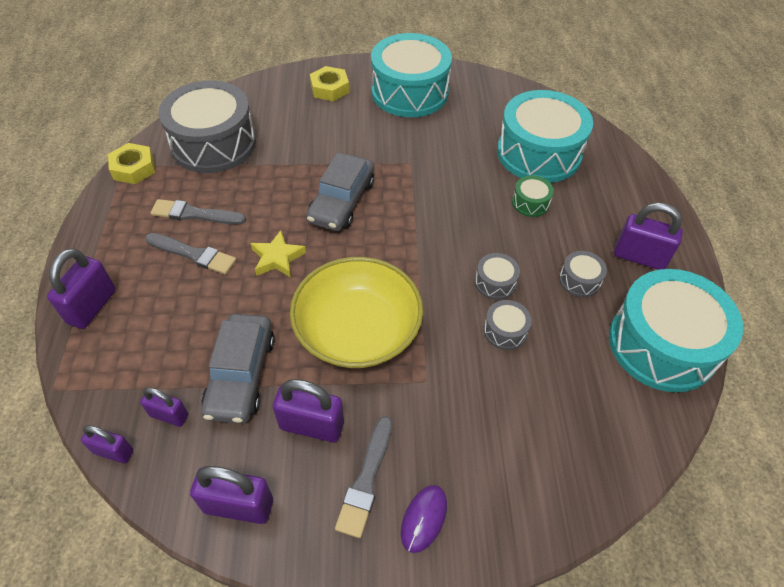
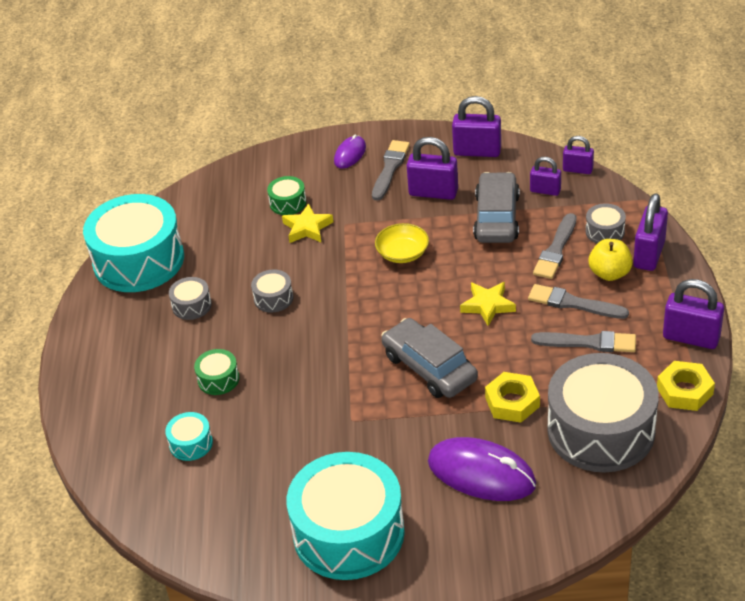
camera: 175 degrees left, 10 degrees down
yellow bowl [290,257,423,368] -> yellow bowl [375,223,429,263], size x0.48
grey car [306,153,375,231] -> grey car turned 60 degrees counterclockwise [381,318,478,398]
yellow nut [310,66,349,101] -> yellow nut moved to [485,372,540,423]
grey drum [484,300,532,350] -> grey drum moved to [586,203,626,243]
turquoise drum [497,90,593,183] -> turquoise drum [165,412,213,461], size x0.42
purple padlock [614,203,683,270] -> purple padlock moved to [663,279,724,349]
none -> green drum [267,176,307,215]
none -> yellow star [282,204,333,243]
none -> purple mouse [428,437,536,501]
none -> grey brush [533,213,577,279]
none -> yellow apple [588,239,633,281]

